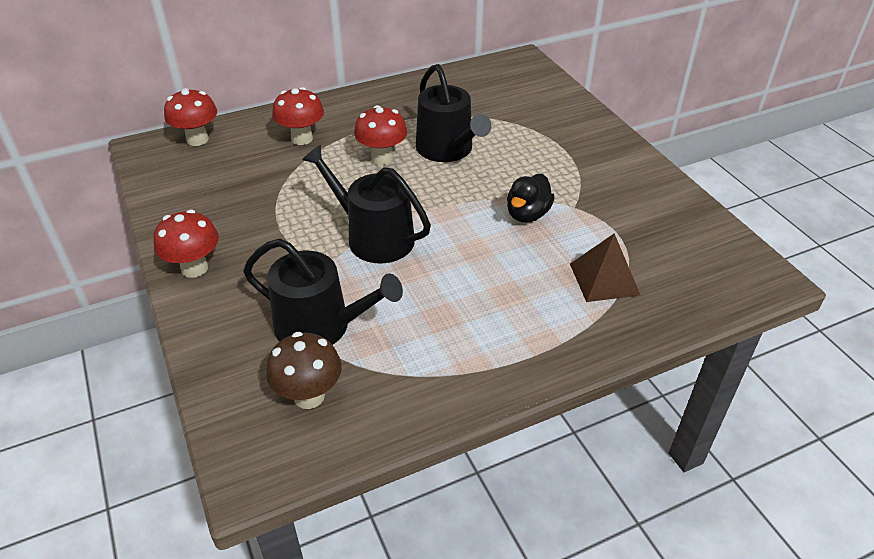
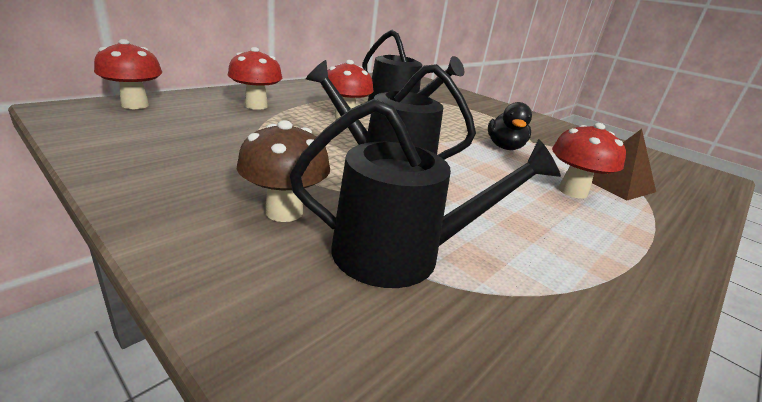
camera: 25 degrees left, 15 degrees down
red mushroom [153,210,219,278] -> red mushroom moved to [552,123,626,199]
brown mushroom [266,332,342,409] -> brown mushroom moved to [237,120,330,222]

